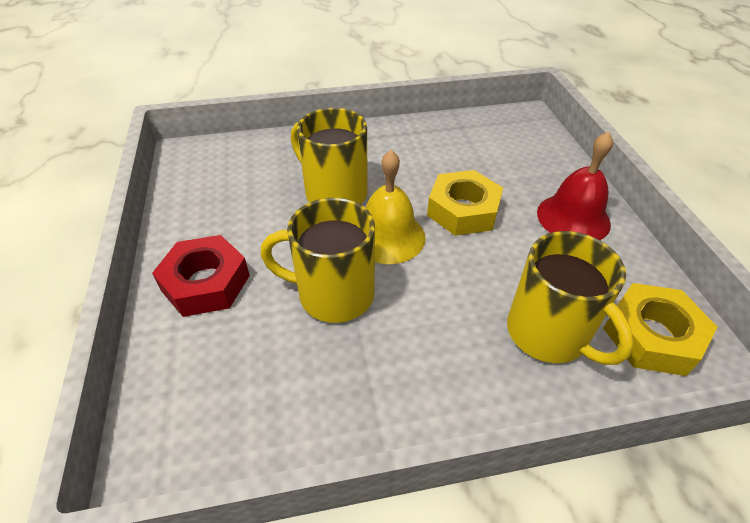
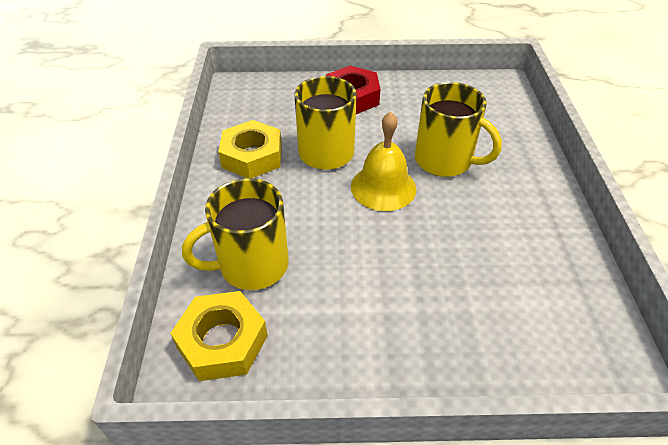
camera: 100 degrees right, 0 degrees up
yellow mug [291,108,368,204] -> yellow mug turned 75 degrees clockwise [415,82,502,177]
yellow nut [427,170,503,236] -> yellow nut moved to [218,120,282,178]
red bell [537,131,613,240] -> none

